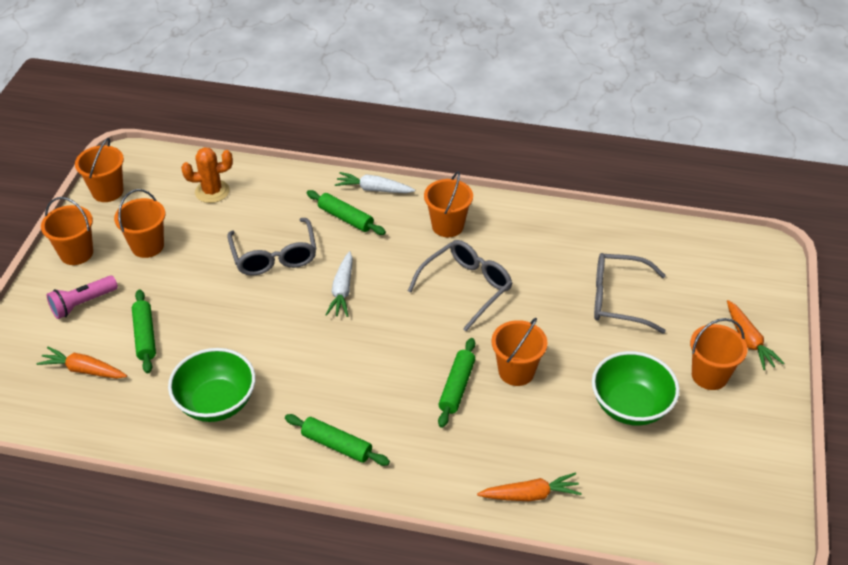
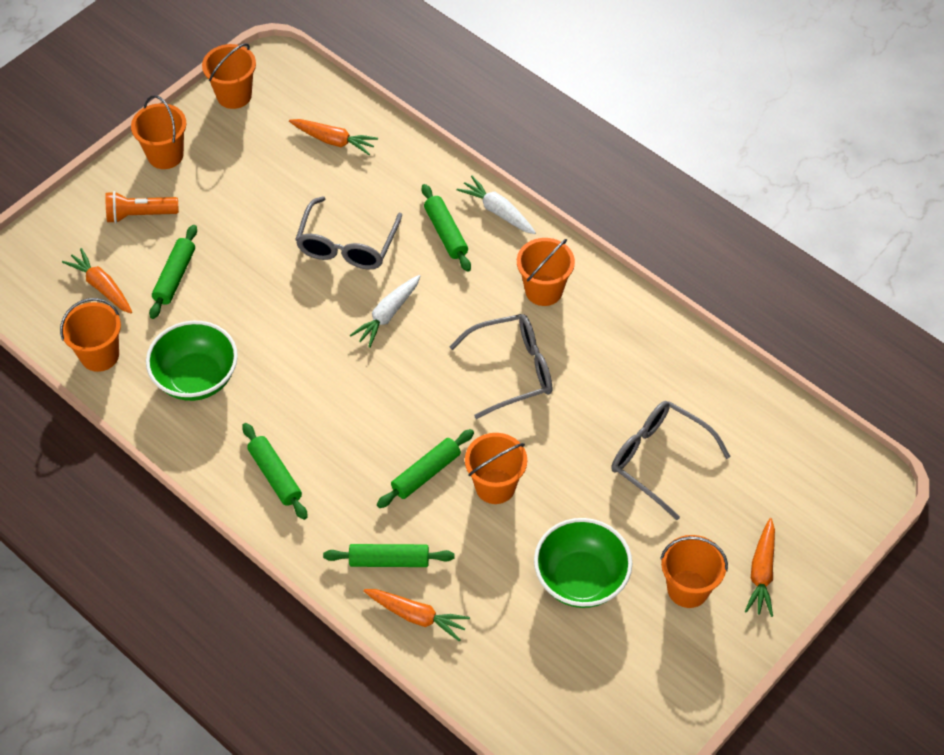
camera: 30 degrees right, 10 degrees up
pink flashlight [47,276,118,319] -> orange flashlight [105,191,179,223]
orange bucket [114,189,165,258] -> orange bucket moved to [60,298,121,372]
orange cactus [181,147,233,203] -> orange carrot [289,119,378,155]
none -> green rolling pin [323,544,455,567]

